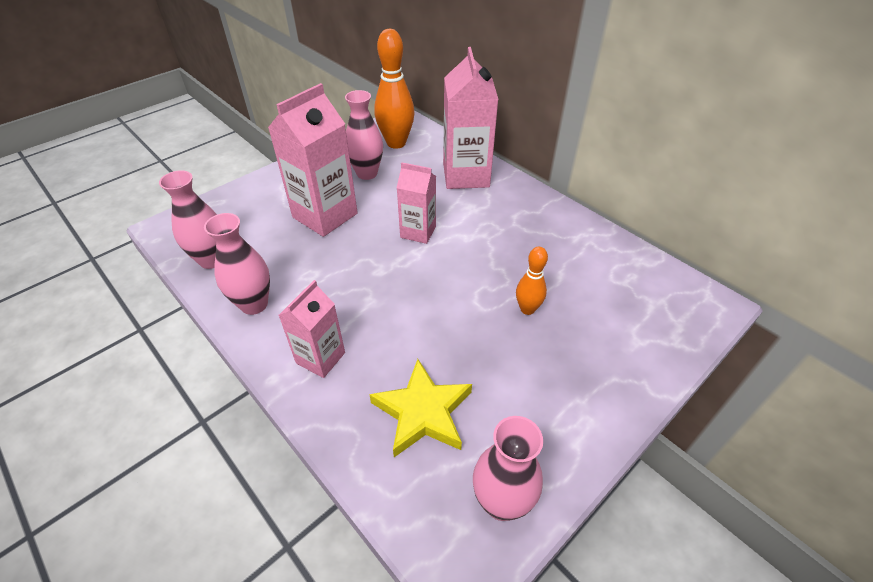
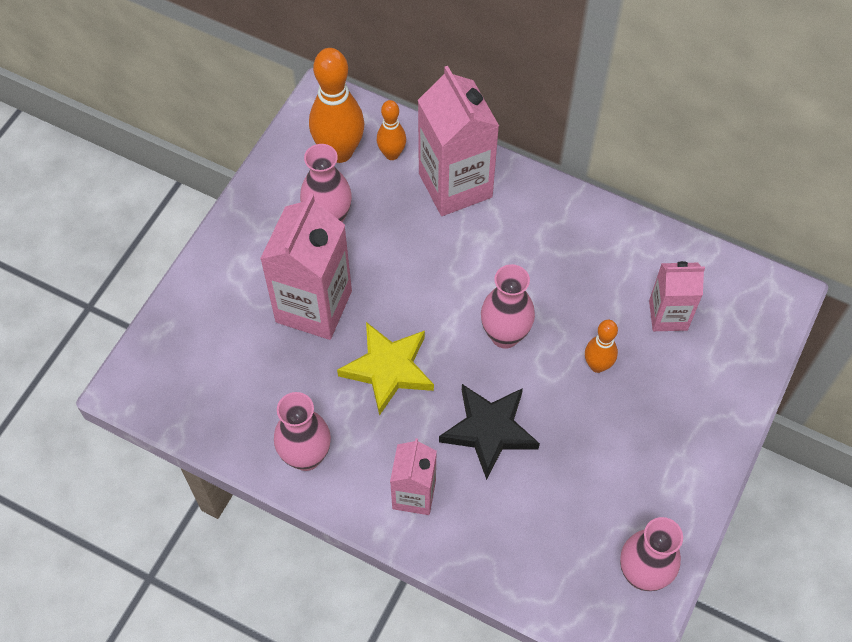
camera: 20 degrees left, 15 degrees up
pink vase [159,170,217,269] -> pink vase moved to [481,264,535,349]
yellow star [369,359,472,457] -> yellow star moved to [337,322,434,416]
pink carton [397,162,436,244] -> pink carton moved to [649,261,705,331]
none -> orange bowling pin [377,100,406,160]
none -> black star [439,384,540,480]

